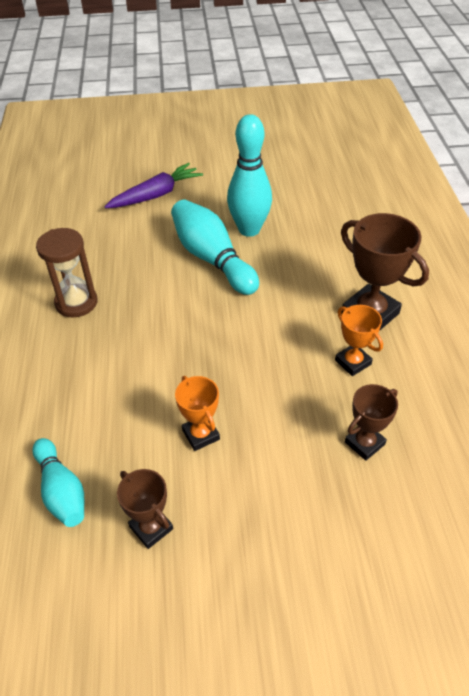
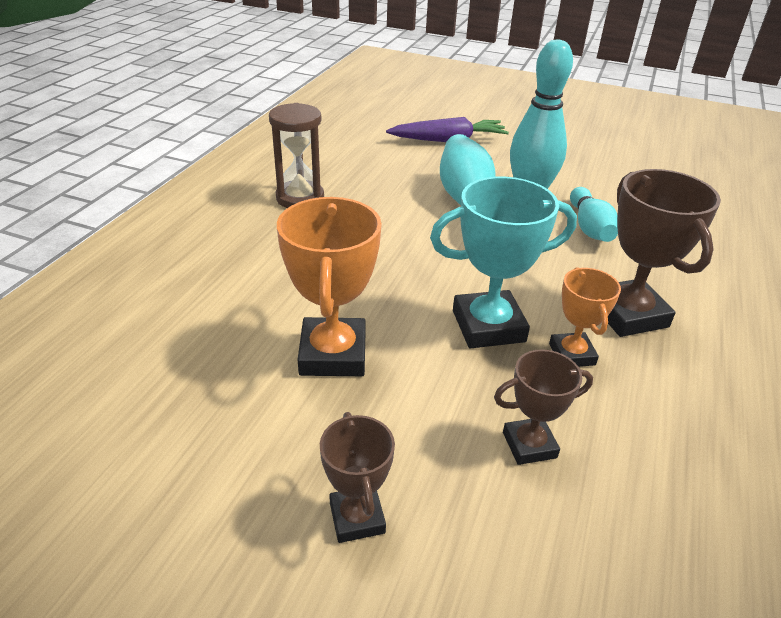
camera: 25 degrees right, 10 degrees down
turquoise bowling pin [32,438,84,527] -> turquoise bowling pin moved to [570,187,618,242]
brown trophy [117,469,173,549] -> brown trophy moved to [320,412,395,543]
orange trophy [175,376,220,451] -> orange trophy [277,197,382,376], size x1.71
none -> turquoise trophy [430,177,577,348]

